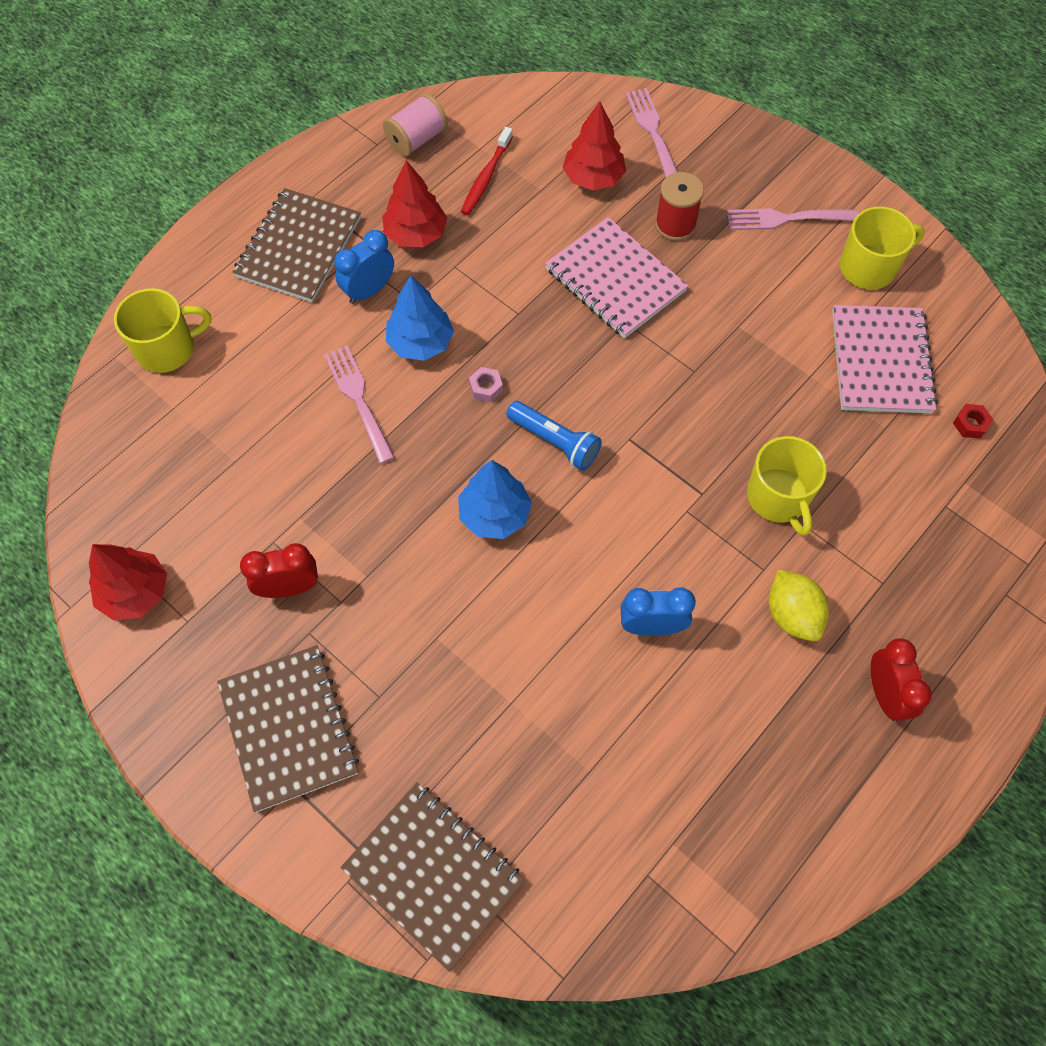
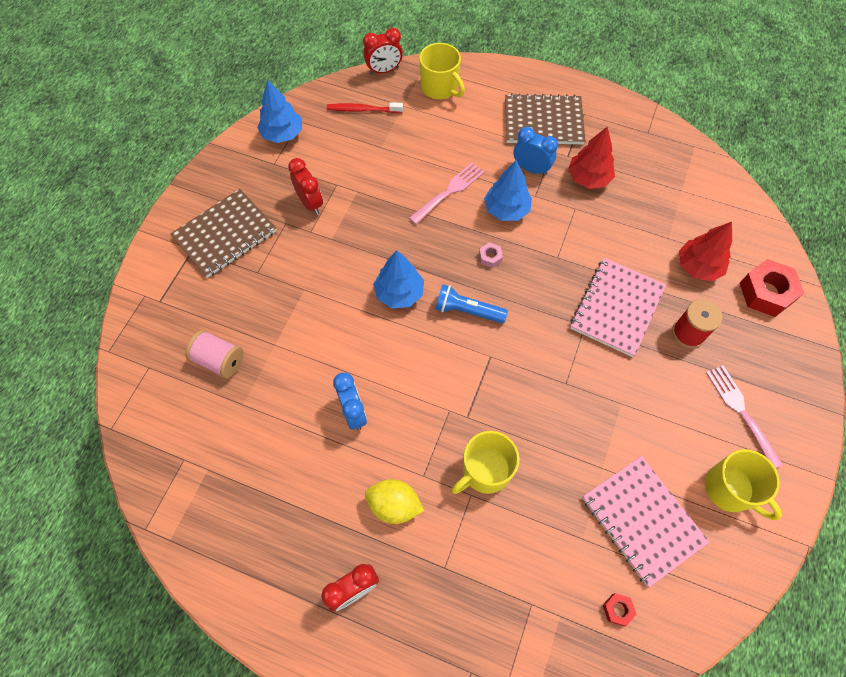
camera: 70 degrees right, 0 degrees up
red tree [89,544,167,621] -> blue tree [257,80,302,143]
brown notebook [341,783,525,972] -> none
pink spool [383,93,448,157] -> pink spool moved to [186,330,244,379]
red toothbrush [461,127,513,215] -> red toothbrush moved to [327,102,403,113]
blue flashlight [506,401,602,471] -> blue flashlight turned 90 degrees clockwise [435,284,508,323]
pink fork [625,88,678,177] -> red nut [739,259,804,317]
yellow lemon [769,570,829,641] -> yellow lemon turned 60 degrees clockwise [365,479,424,524]
pink notebook [832,305,938,413] -> pink notebook turned 75 degrees clockwise [583,456,709,587]
none -> red clock [363,28,403,75]

